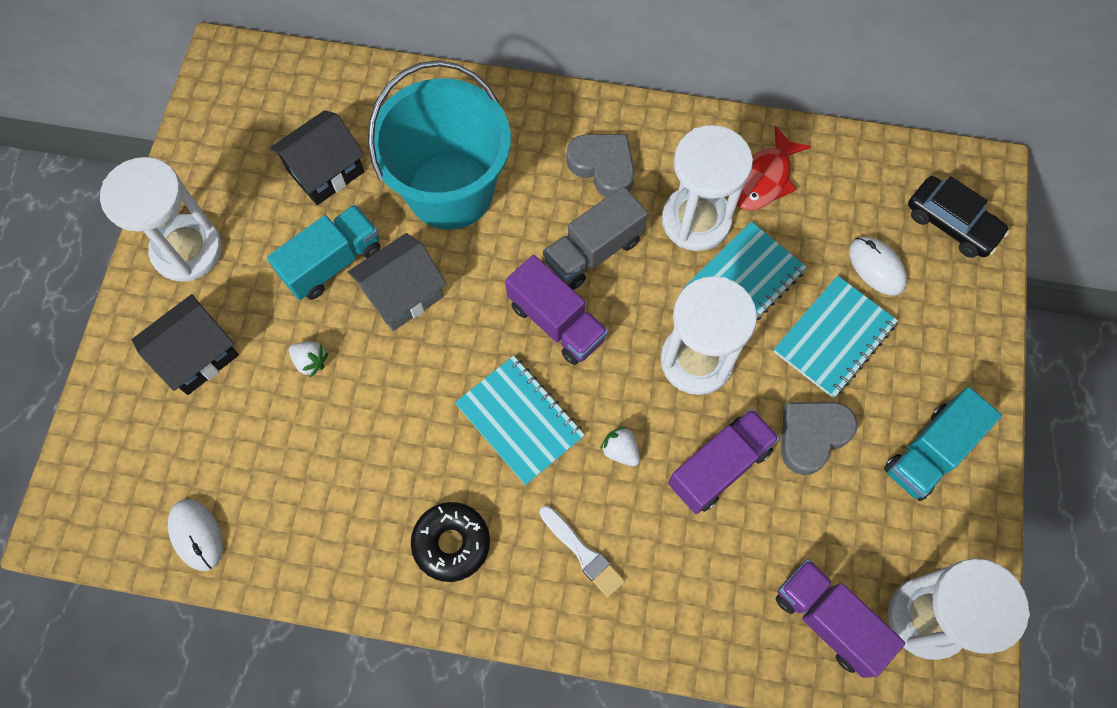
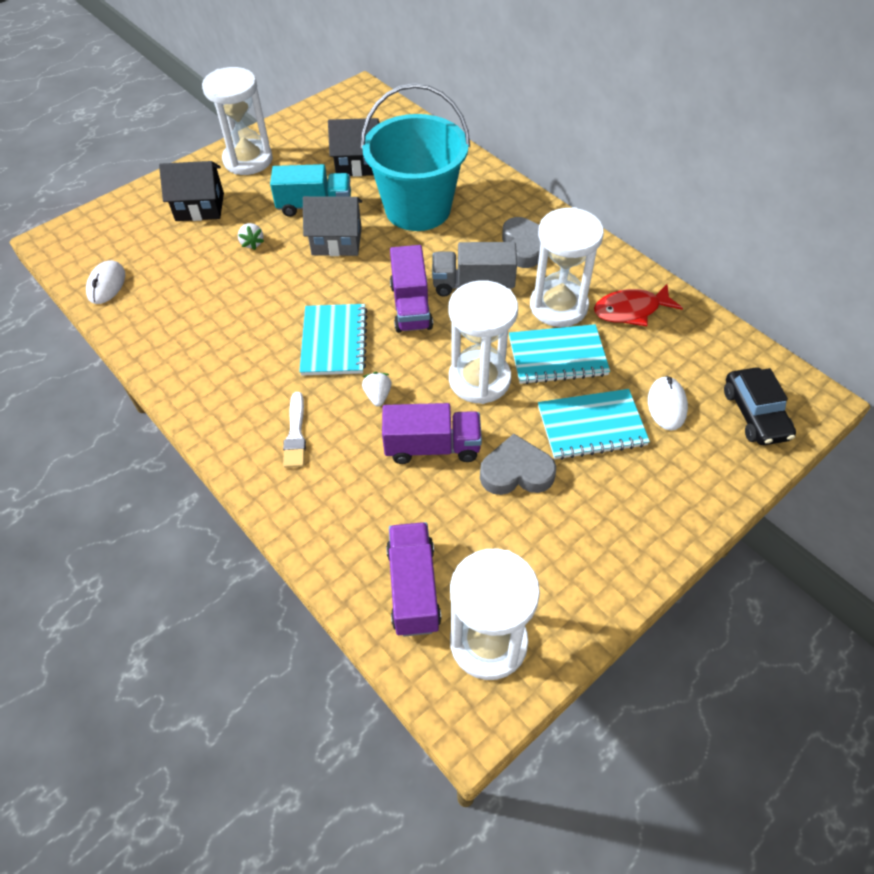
camera: 40 degrees right, 15 degrees down
black donut [411,502,490,582] -> none
turquoise truck [884,387,1002,501] -> none

